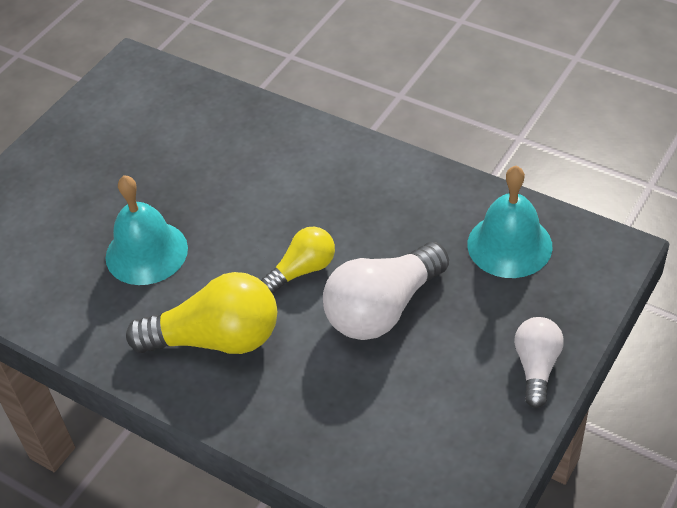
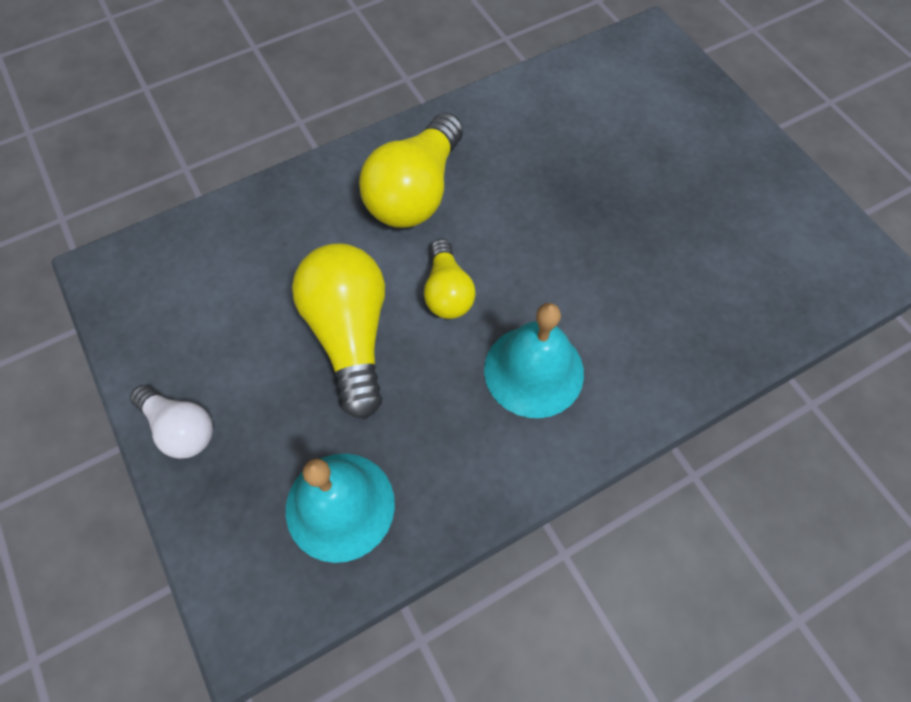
camera: 115 degrees right, 15 degrees up
turquoise bell [106,175,188,285] -> turquoise bell moved to [484,303,584,418]
white light bulb [323,242,449,340] -> yellow light bulb [292,244,385,419]

